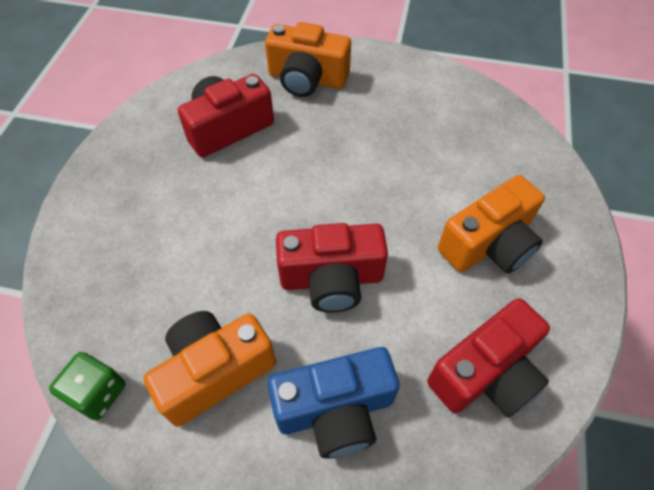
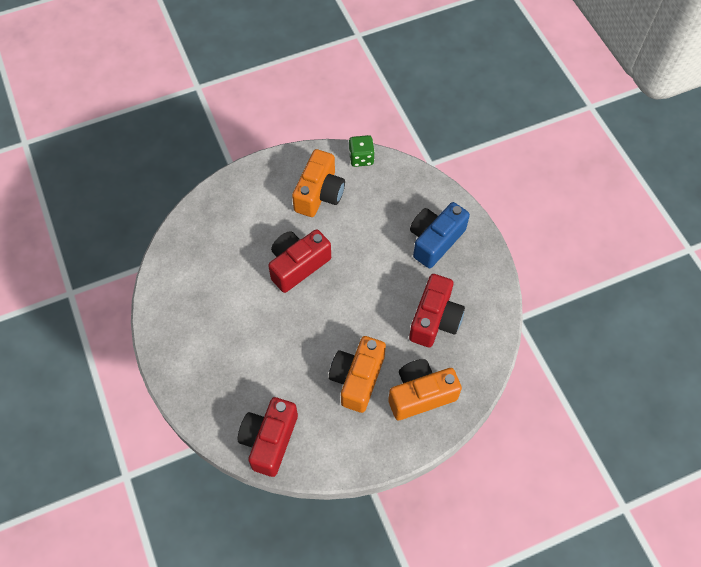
camera: 145 degrees right, 5 degrees up
blue camera [267,347,400,459] -> blue camera moved to [410,202,470,268]
red camera [427,298,550,418] -> red camera moved to [238,397,298,477]
orange camera [438,175,545,273] -> orange camera moved to [329,336,386,413]

